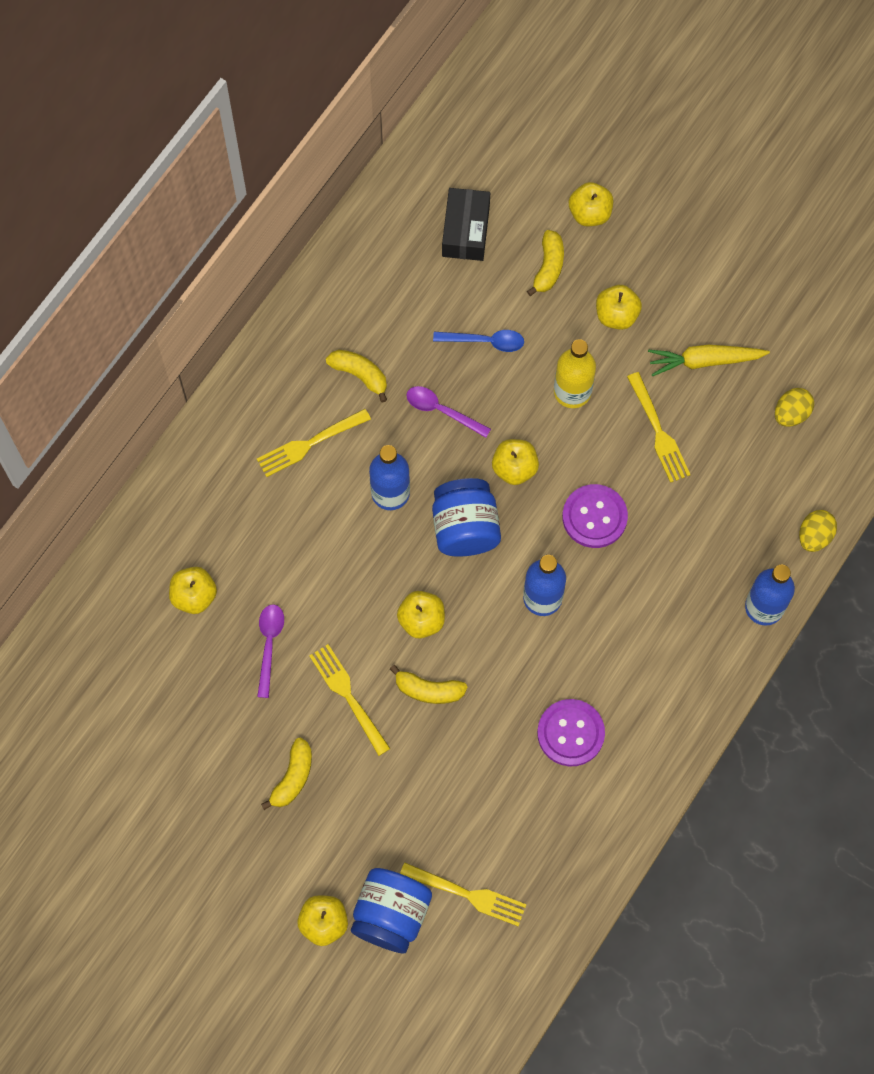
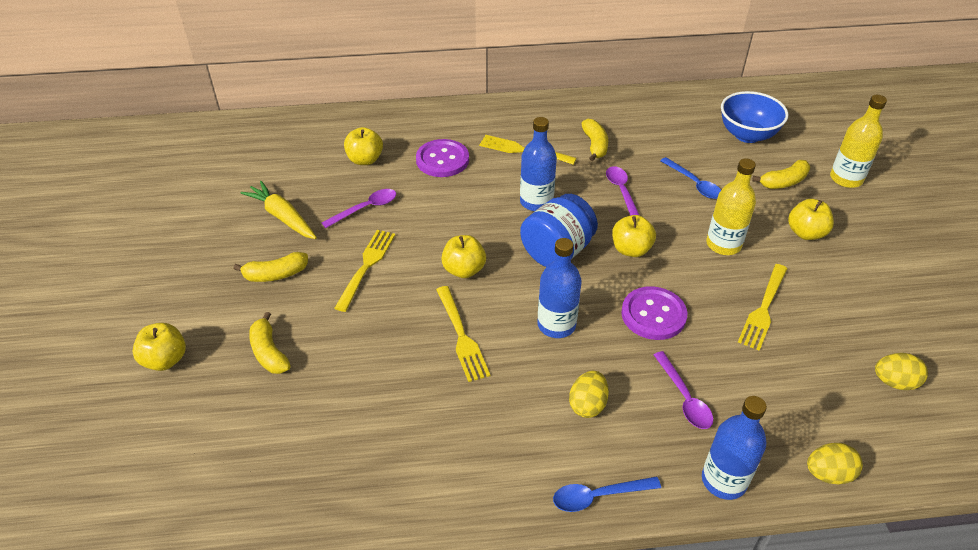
camera: 50 degrees right, 25 degrees down
blue jar [351,868,432,953] -> none
yellow banana [390,665,467,704] -> yellow banana moved to [249,312,291,374]
yellow fork [400,863,527,926] -> yellow fork moved to [436,286,490,382]
black box [442,188,490,261] -> blue bowl [721,91,788,143]
purple button [537,699,605,766] -> purple button moved to [416,139,469,177]
yellow apple [569,182,613,226] -> yellow bottle [830,95,887,188]
yellow carrot [648,345,770,376] -> yellow carrot moved to [240,181,317,239]
none -> blue spoon [553,476,661,512]
none -> yellow egg [569,371,609,418]
none -> purple spoon [654,351,713,429]

